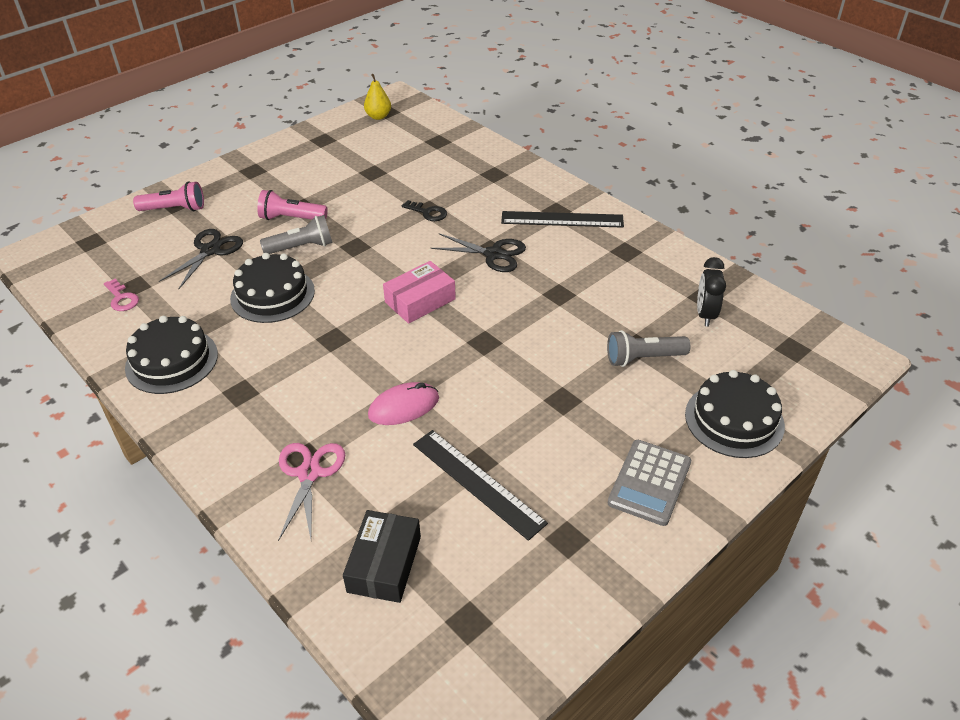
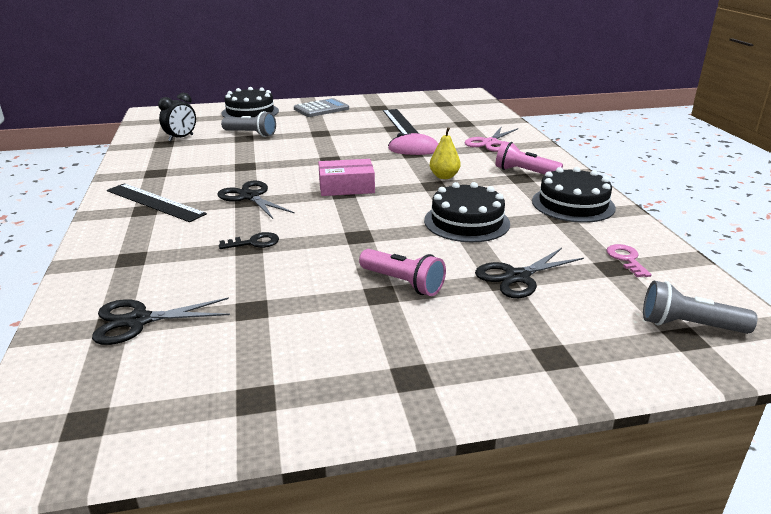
camera: 150 degrees left, 15 degrees down
pink flashlight [133,181,204,211] -> pink flashlight moved to [496,141,563,174]
grey flashlight [260,215,333,254] -> grey flashlight moved to [643,281,757,334]
black box [343,510,421,603] -> none
yellow pear [364,74,391,120] -> yellow pear moved to [430,127,461,179]
black key [402,200,447,221] -> black key turned 105 degrees clockwise [219,232,279,249]
none -> black scissors [92,297,230,345]

